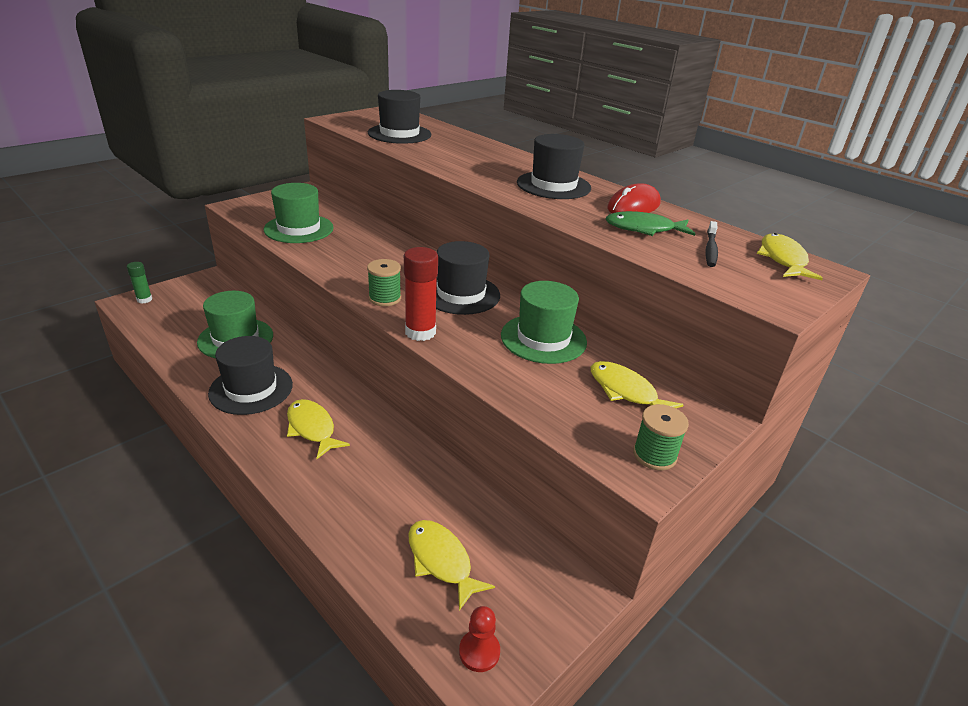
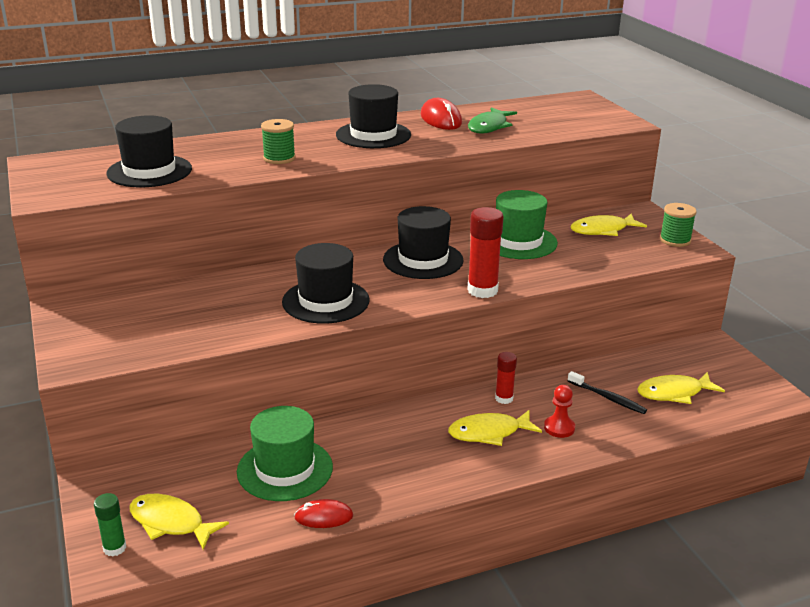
camera: 65 degrees left, 5 degrees down
black hat [208,336,293,415] -> black hat moved to [282,243,370,324]
green hat [264,183,334,243] -> none
green spool [367,259,401,306] -> green spool moved to [261,119,296,164]
red pawn [459,606,500,672] -> red pawn moved to [544,385,575,438]
black toothbrush [705,221,718,267] -> black toothbrush moved to [568,371,647,414]
yellow fish [757,233,823,280] -> yellow fish moved to [129,494,229,550]
none -> red mouse [294,499,353,528]
none -> red glue stick [495,352,517,404]

